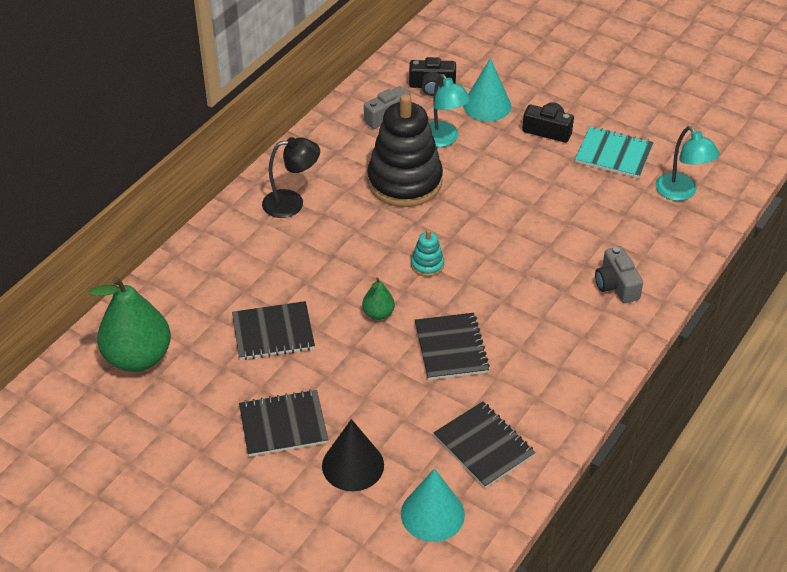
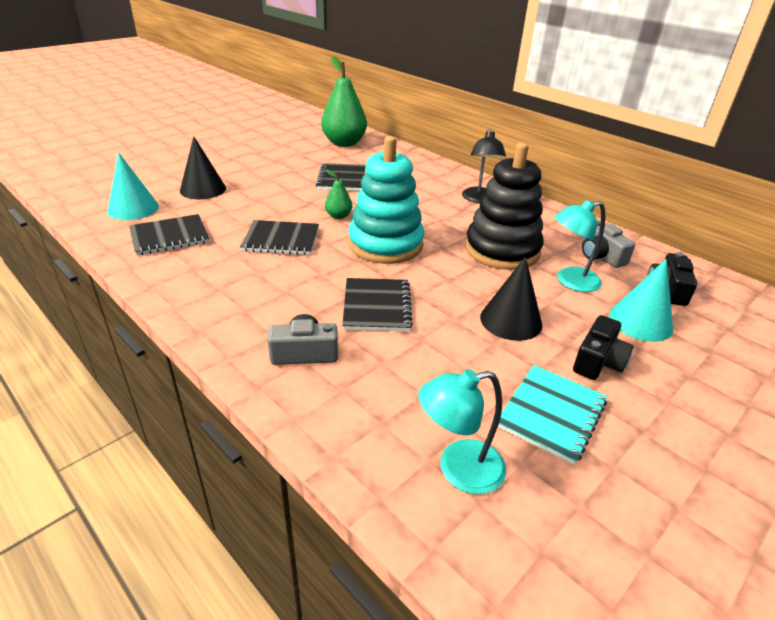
camera: 100 degrees right, 10 degrees down
black notebook [239,389,328,457] -> black notebook moved to [342,278,413,332]
turquoise stacking toy [411,230,444,277] -> turquoise stacking toy [348,136,424,264], size x2.39
none -> black cone [480,257,542,341]

